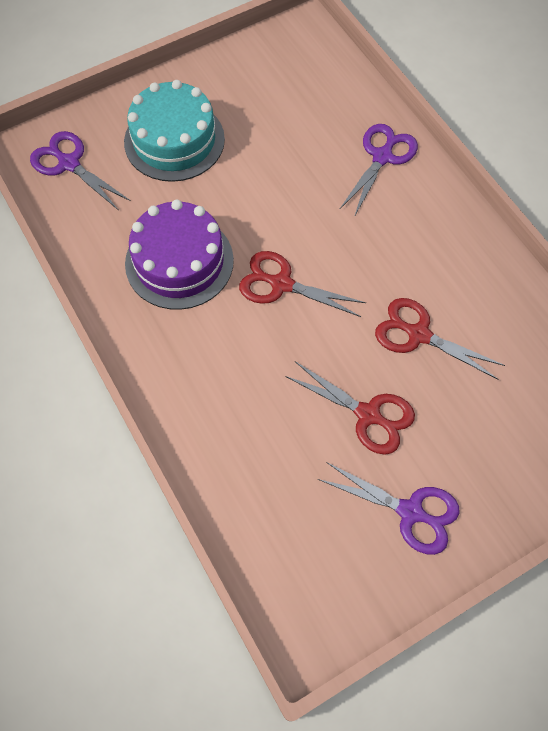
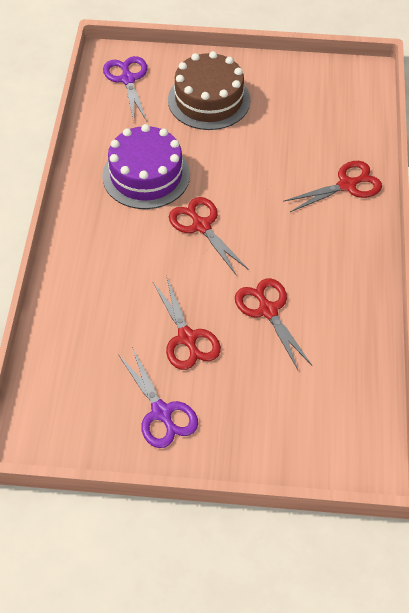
camera: 35 degrees right, 10 degrees down
turquoise cake [124,80,225,182] -> brown cake [168,51,250,130]
purple scissors [339,124,418,217] -> red scissors [283,161,382,212]

